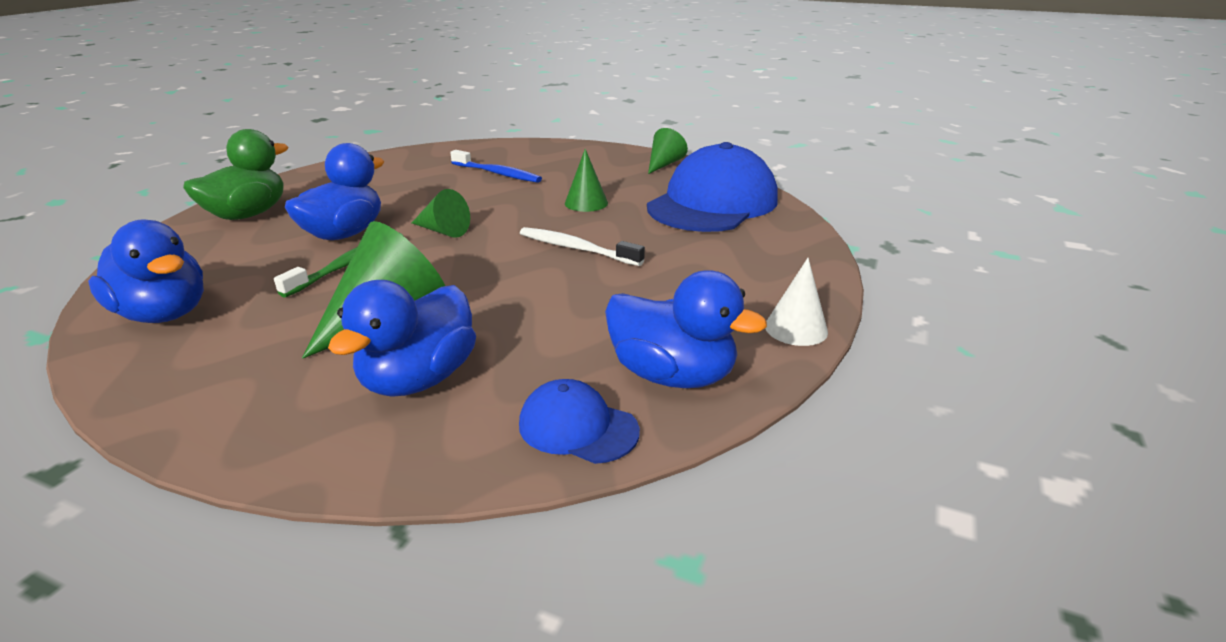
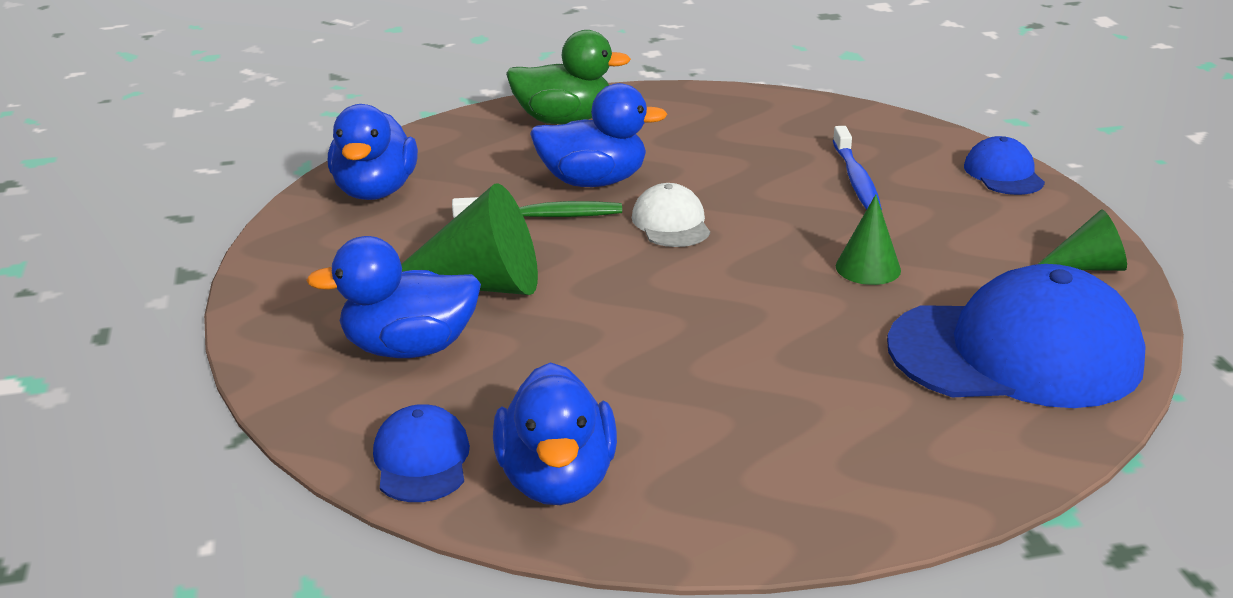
camera: 55 degrees right, 0 degrees up
green cone [412,189,470,238] -> white cap [632,183,710,247]
white toothbrush [520,227,645,266] -> none
white cone [765,258,828,346] -> none
none -> blue cap [964,136,1045,195]

